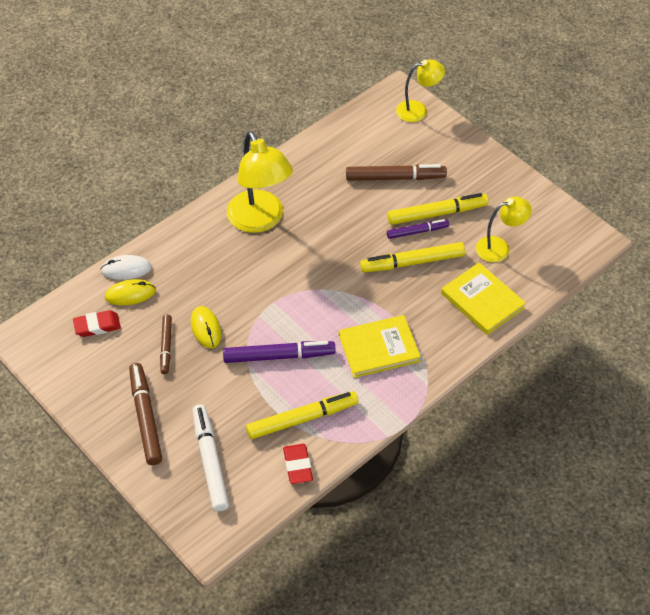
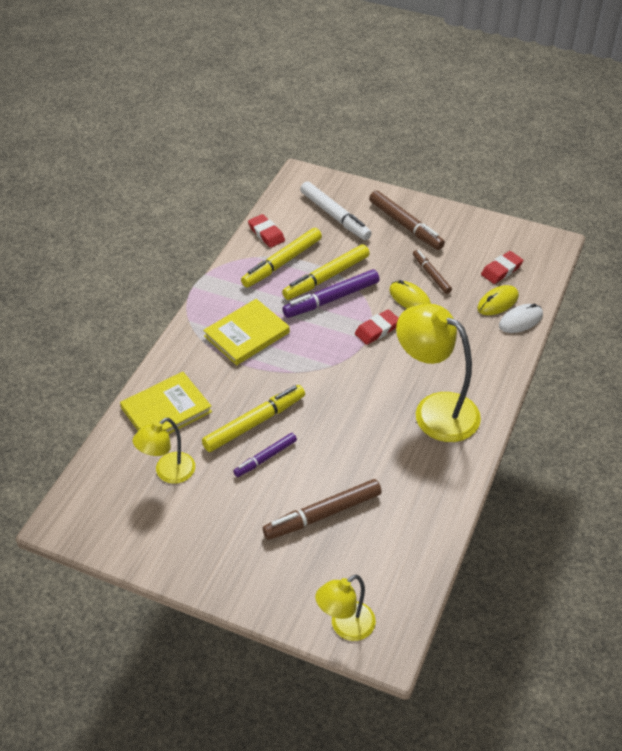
camera: 155 degrees right, 5 degrees down
yellow marker [387,193,488,225] -> yellow marker moved to [282,244,370,300]
yellow book [441,262,526,335] -> yellow book turned 60 degrees counterclockwise [120,372,212,434]
none -> red eraser [355,309,398,345]

